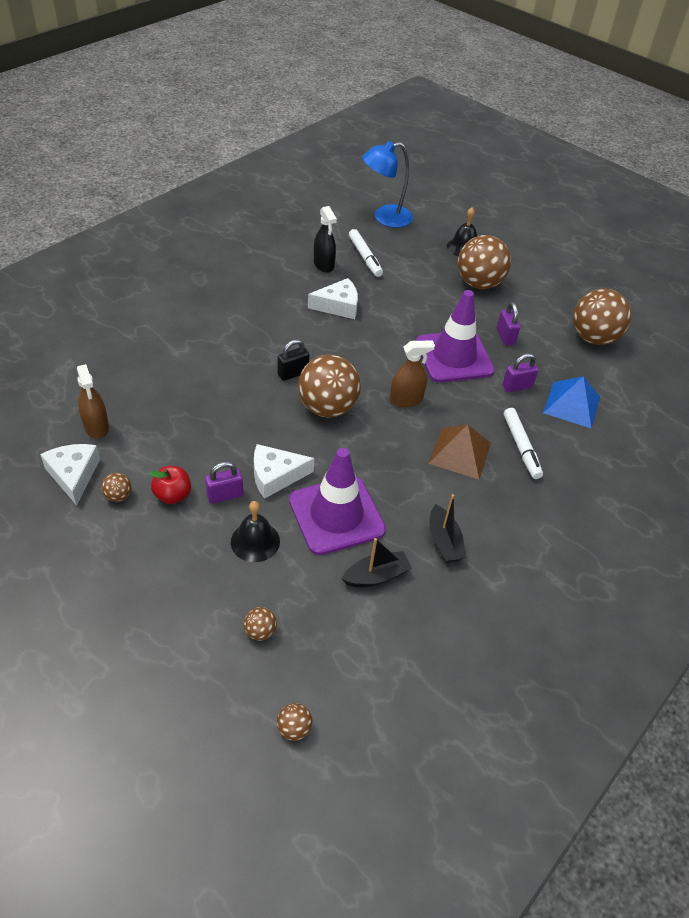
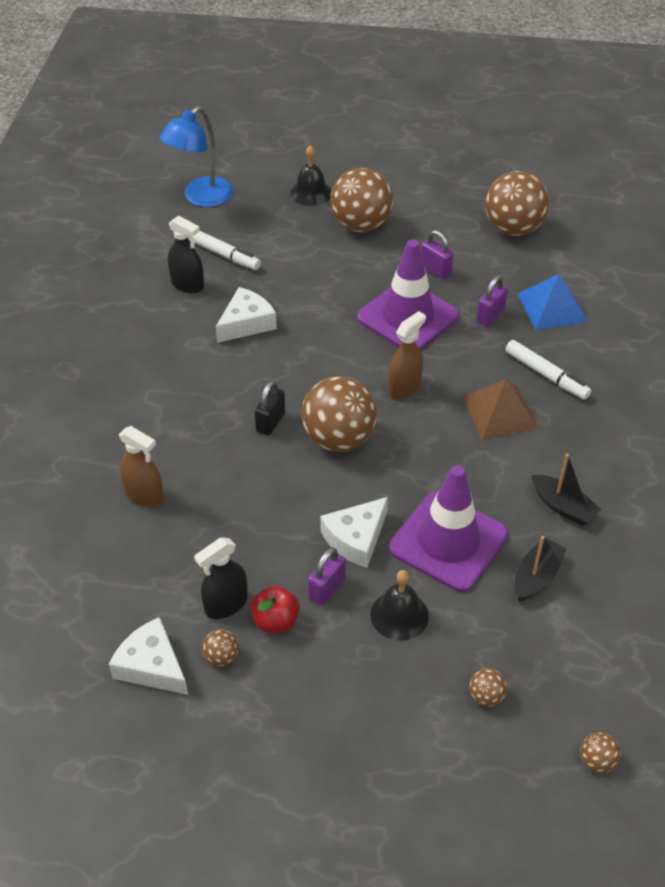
camera: 30 degrees left, 0 degrees up
brown spray bottle [77,364,109,439] -> brown spray bottle moved to [119,426,164,507]
none -> black spray bottle [194,537,248,619]

